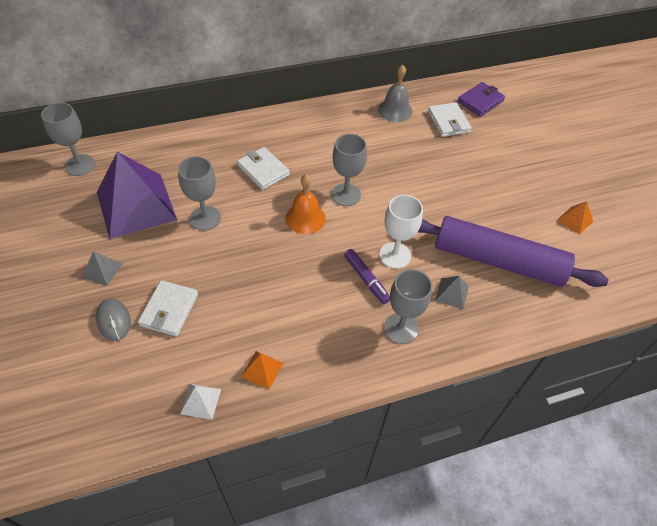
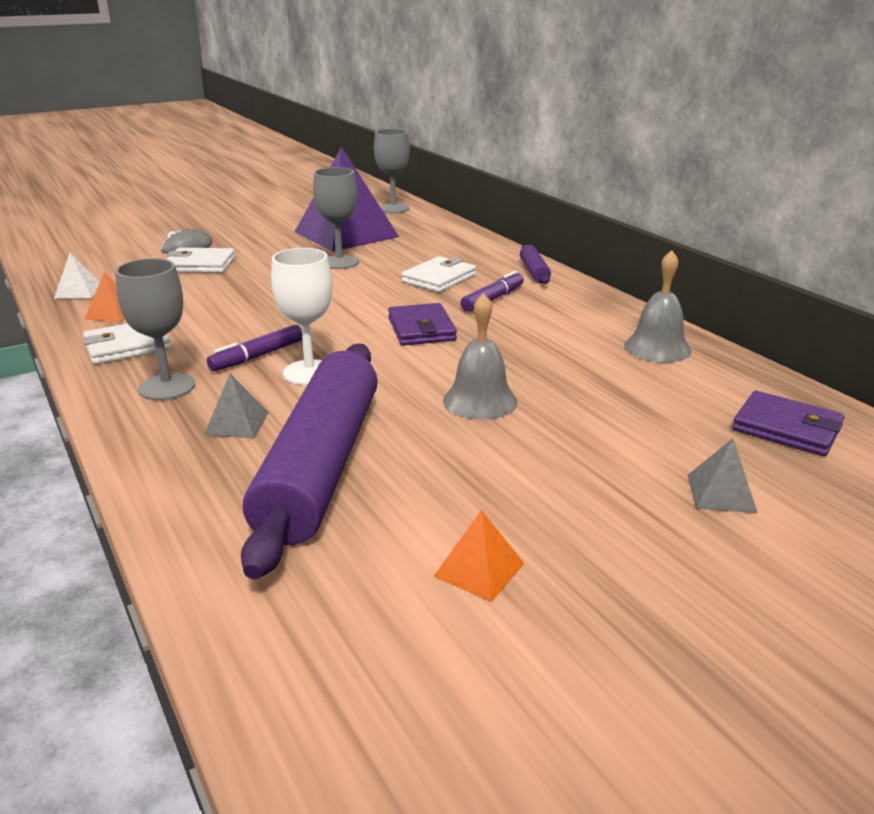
camera: 80 degrees right, 25 degrees down
grey pyramid [82,251,123,285] -> grey pyramid moved to [687,438,758,513]
orange bell [285,174,326,234] -> none
grey goblet [331,134,367,206] -> purple wallet [388,303,457,346]
white wallet [428,102,472,137] -> white wallet moved to [83,324,171,364]
none -> grey bell [443,293,518,420]
none -> purple marker [460,271,524,312]
none -> purple rolling pin [520,245,551,284]

